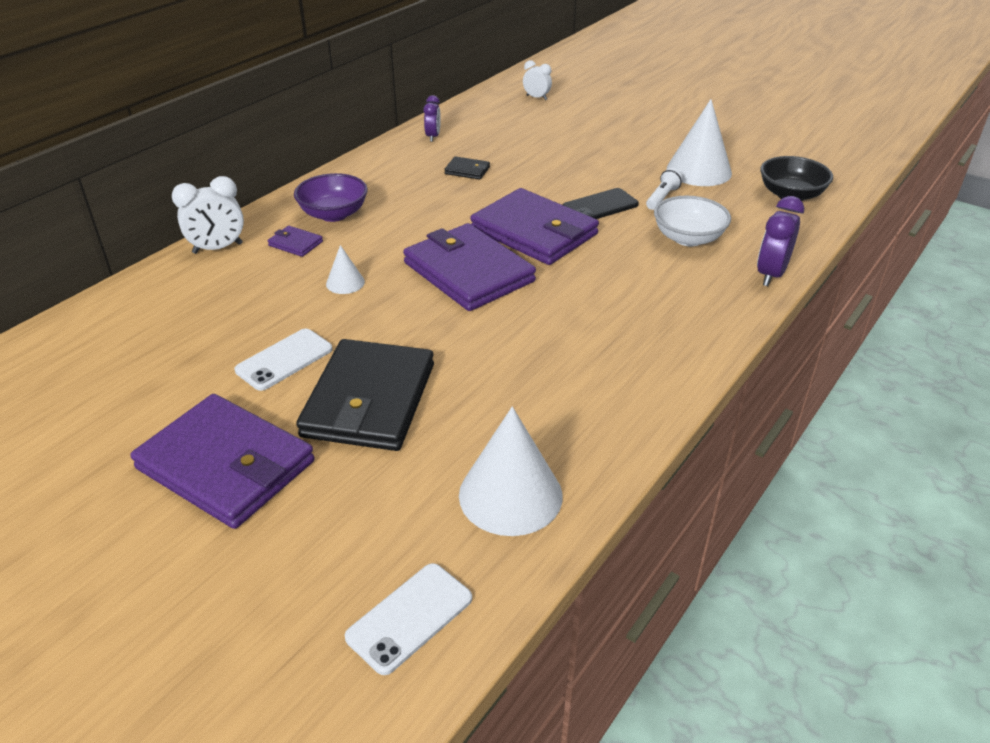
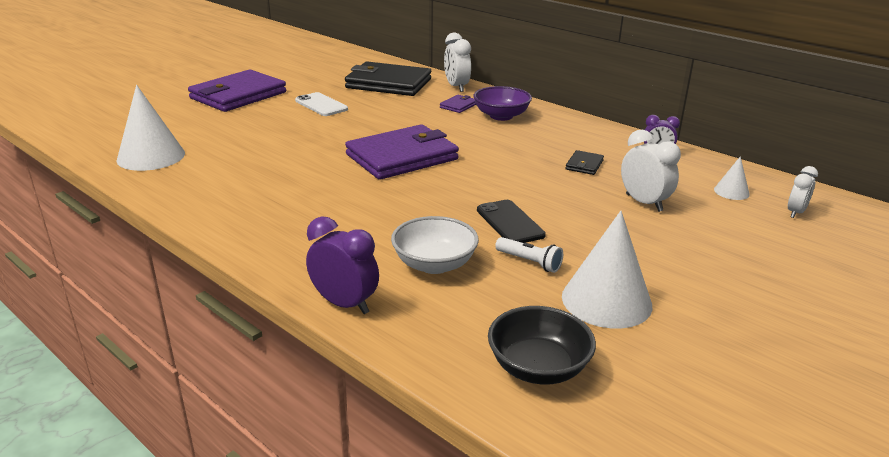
camera: 95 degrees right, 10 degrees down
black wallet [296,339,434,451] -> black wallet moved to [345,62,431,96]
white cone [326,245,365,294] -> white cone moved to [714,156,750,200]
white phone [345,563,472,675] -> none
purple wallet [470,188,599,265] -> none
none -> white clock [621,130,681,212]

